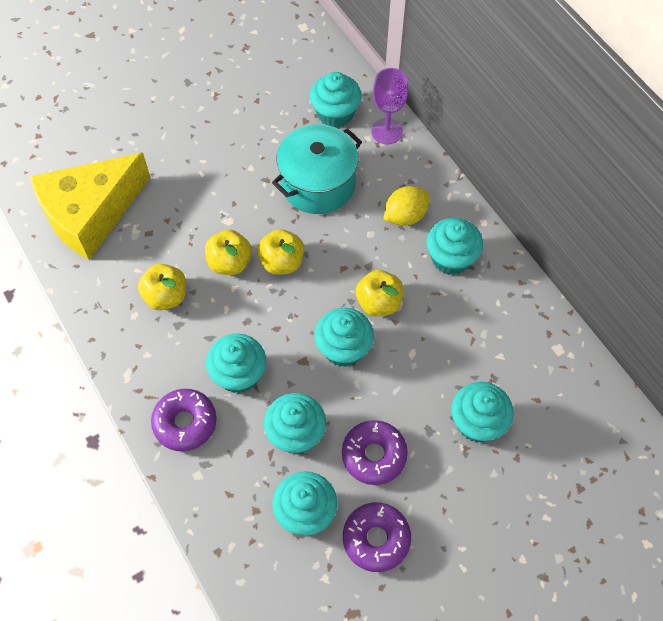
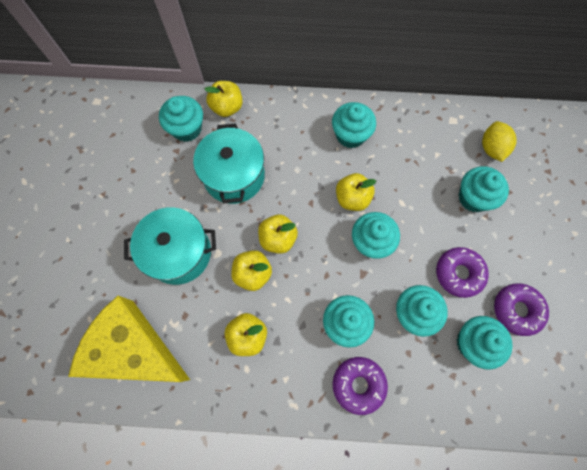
camera: 55 degrees left, 10 degrees up
yellow cheese [30,153,150,260] -> yellow cheese turned 120 degrees clockwise [68,296,190,382]
purple goblet [371,68,408,144] -> yellow apple [204,81,243,117]
yellow lemon [383,186,429,226] -> yellow lemon moved to [482,121,517,162]
none -> turquoise pot [124,207,216,285]

